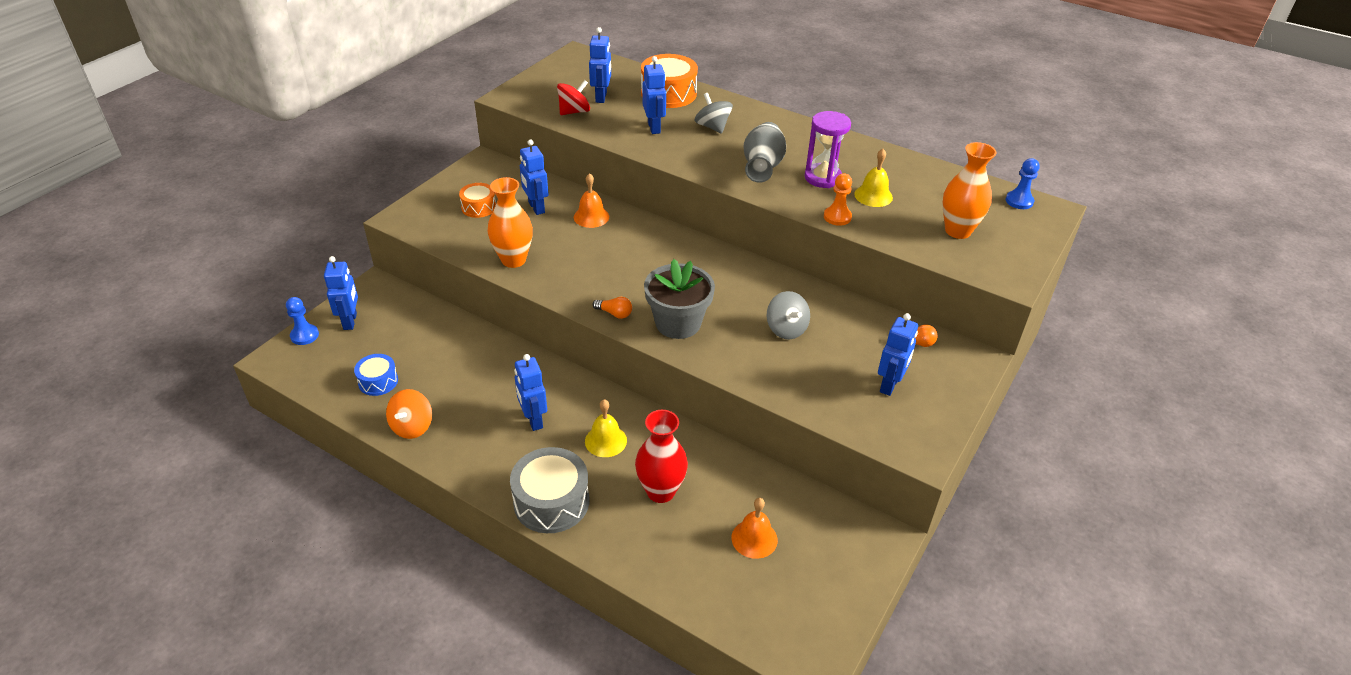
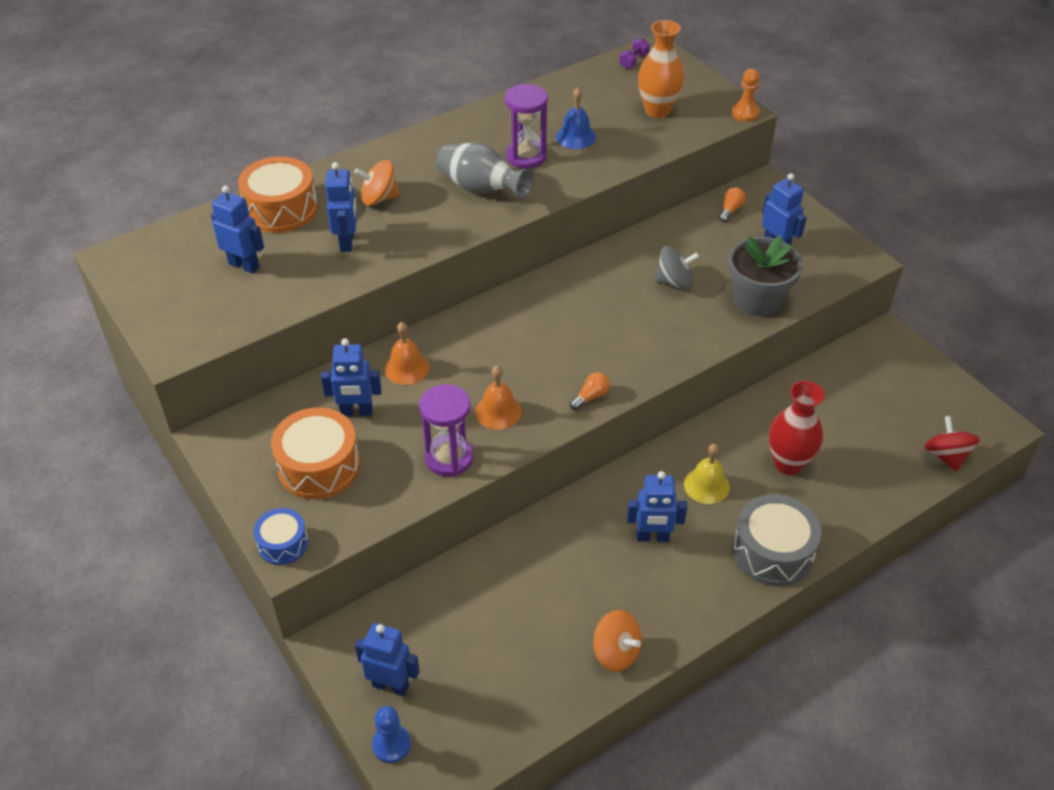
camera: 65 degrees left, 5 degrees up
blue drum [354,354,398,396] -> blue drum moved to [253,508,308,565]
orange drum [459,183,496,218] -> orange drum [271,407,360,499], size x1.73
orange vase [487,177,533,268] -> purple hourglass [419,384,473,477]
red spinning top [557,80,590,115] -> red spinning top moved to [924,416,980,471]
blue robot [643,56,666,134] -> blue robot turned 75 degrees clockwise [325,162,357,252]
grey flower pot [644,259,715,339] -> grey flower pot moved to [728,236,803,316]
grey spinning top [694,93,733,134] -> orange spinning top [354,160,400,206]
orange bell [731,498,778,559] -> orange bell moved to [475,366,522,429]
orange pawn [824,173,852,226] -> orange pawn moved to [731,69,760,122]
yellow bell [854,149,893,207] -> blue bell [556,87,596,149]
blue pawn [1006,158,1040,209] -> purple dumbbell [619,38,650,69]

